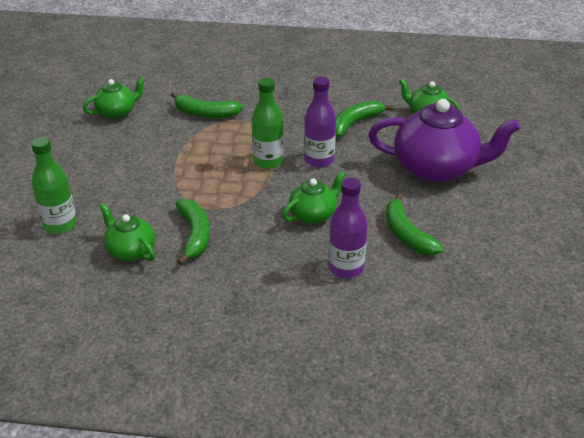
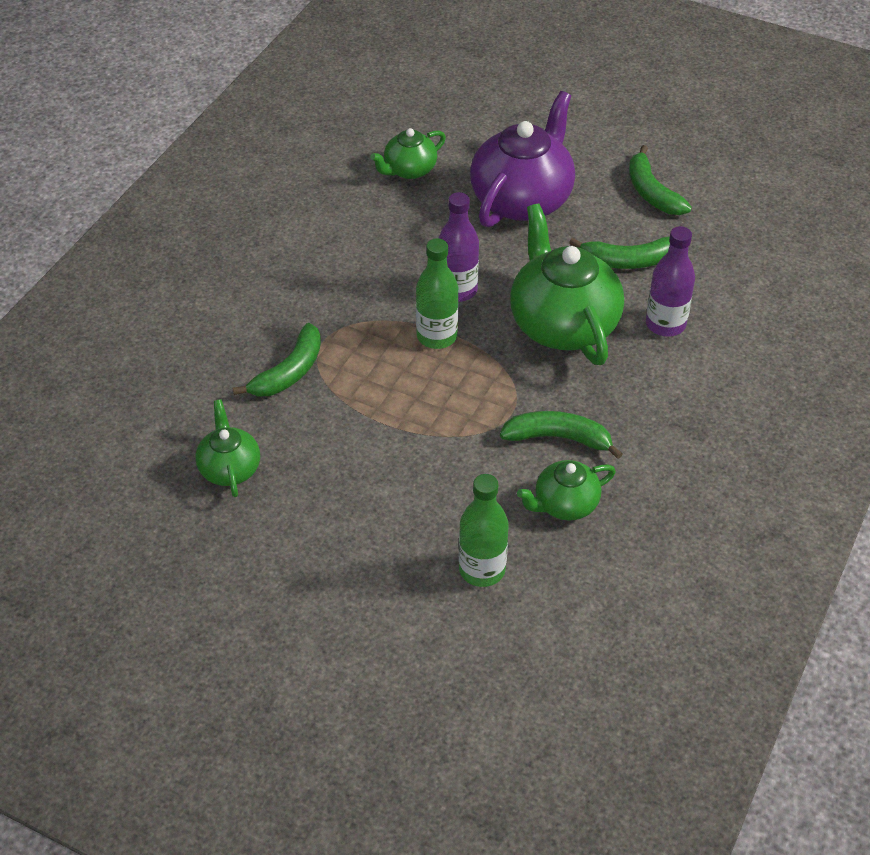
camera: 70 degrees left, 10 degrees up
green teapot [282,171,346,224] -> green teapot [510,204,624,365], size x1.90
green banana [336,101,394,138] -> green banana moved to [629,145,692,215]

